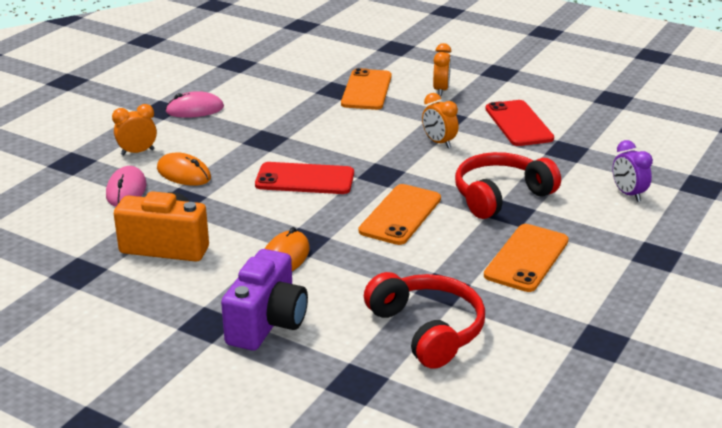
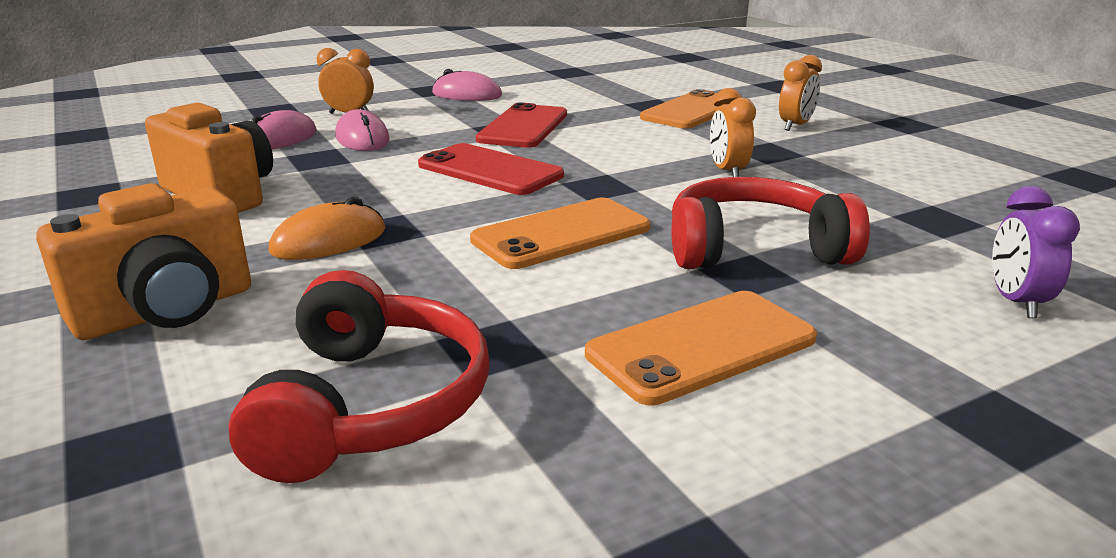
camera: 30 degrees right, 5 degrees down
orange mouse [157,152,211,186] -> pink mouse [335,109,390,151]
purple camera [221,249,308,351] -> orange camera [36,183,251,340]
red phone [486,100,554,146] -> red phone moved to [476,102,567,148]

